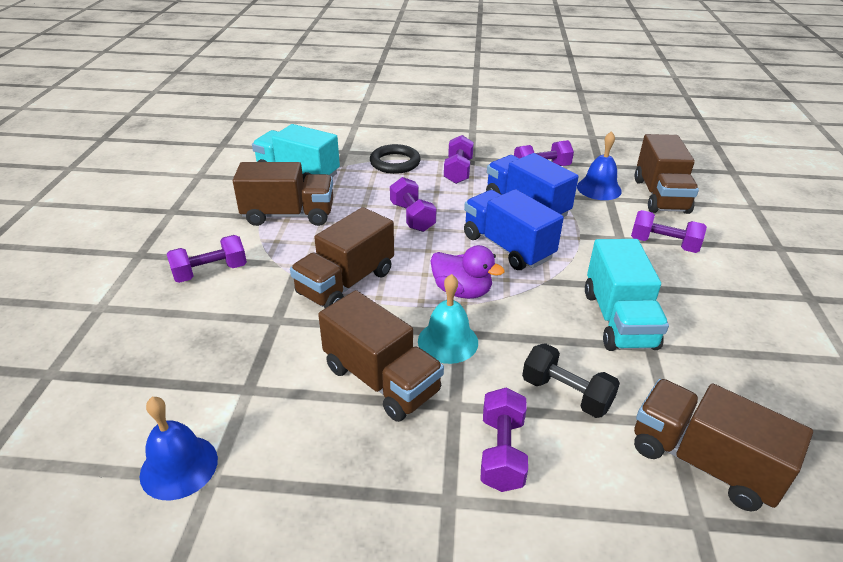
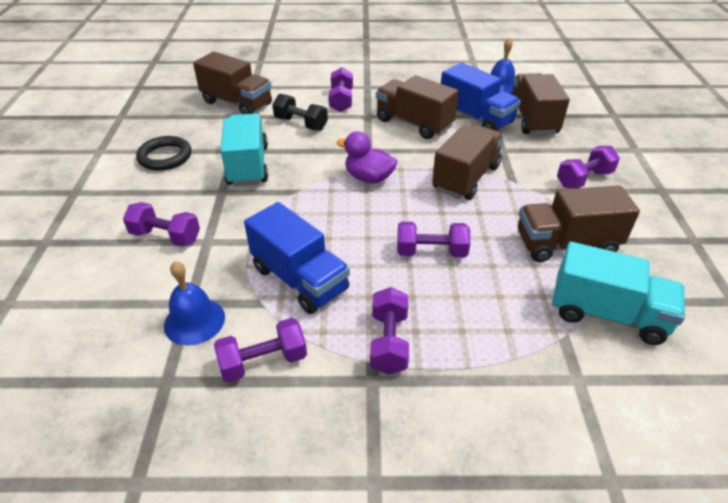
camera: 175 degrees right, 5 degrees up
black ring [370,144,421,174] -> black ring moved to [136,136,192,171]
purple dumbbell [390,177,437,232] -> purple dumbbell turned 60 degrees counterclockwise [397,222,470,257]
turquoise bell [418,274,478,364] -> none
blue truck [464,189,564,270] -> blue truck moved to [441,63,521,131]
brown truck [635,134,699,214] -> brown truck moved to [510,73,570,135]

